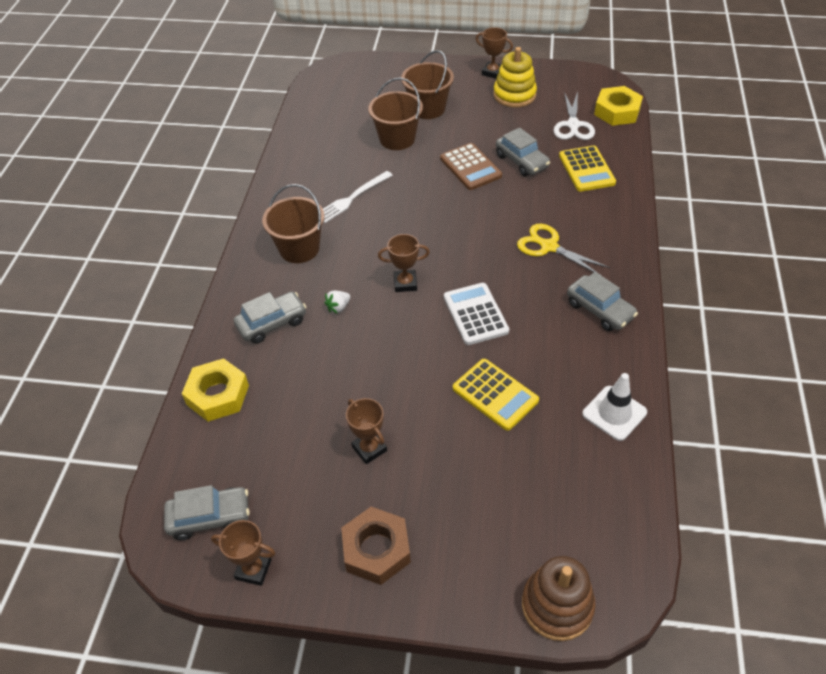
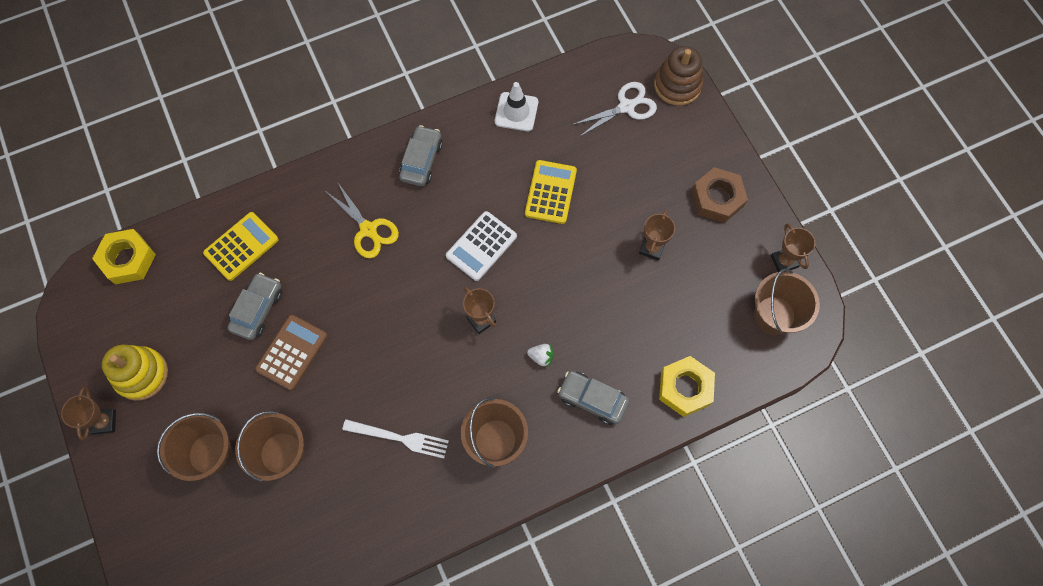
camera: 125 degrees left, 20 degrees up
grey car [164,485,250,540] -> brown bucket [754,269,820,335]
yellow scissors [517,224,610,274] -> yellow scissors turned 45 degrees counterclockwise [325,183,399,258]
white scissors [554,91,595,140] -> white scissors moved to [572,82,657,137]

